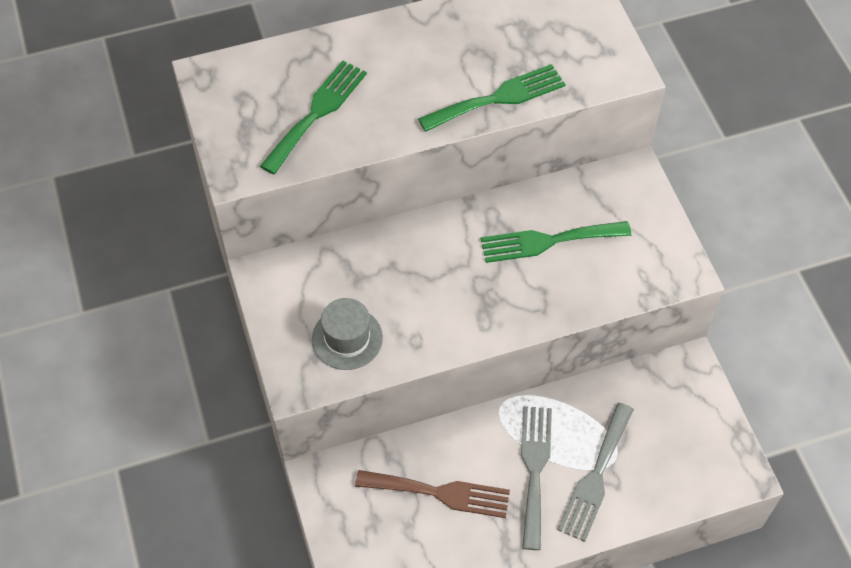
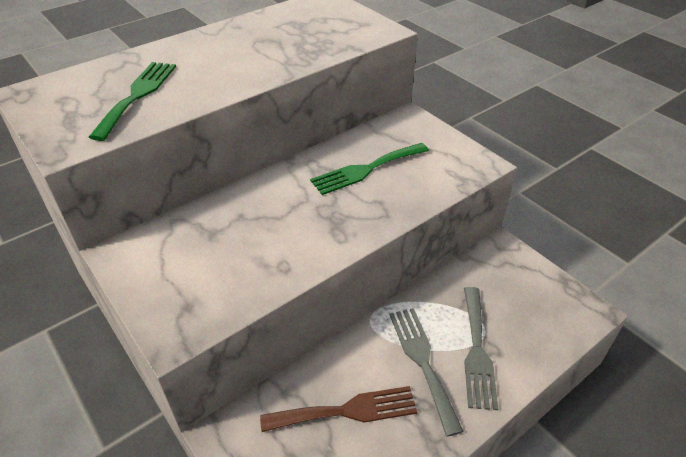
camera: 20 degrees left, 15 degrees down
grey hat [312,298,383,370] -> none
green fork [418,64,566,132] -> none

